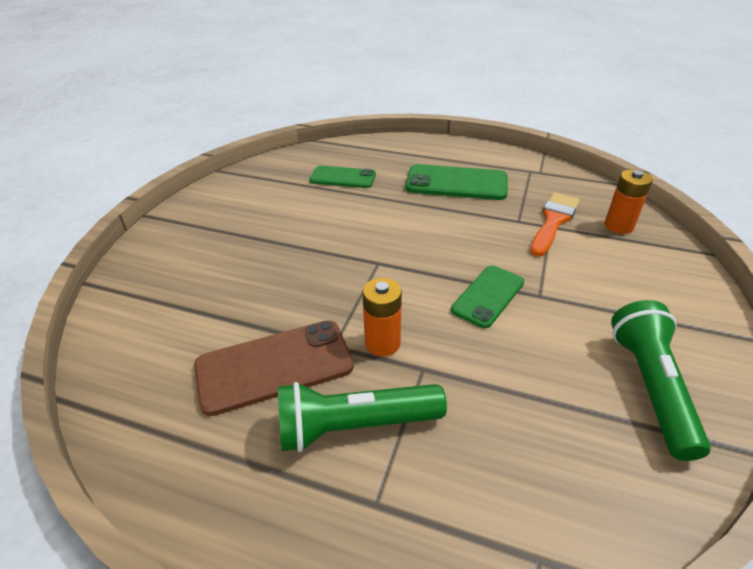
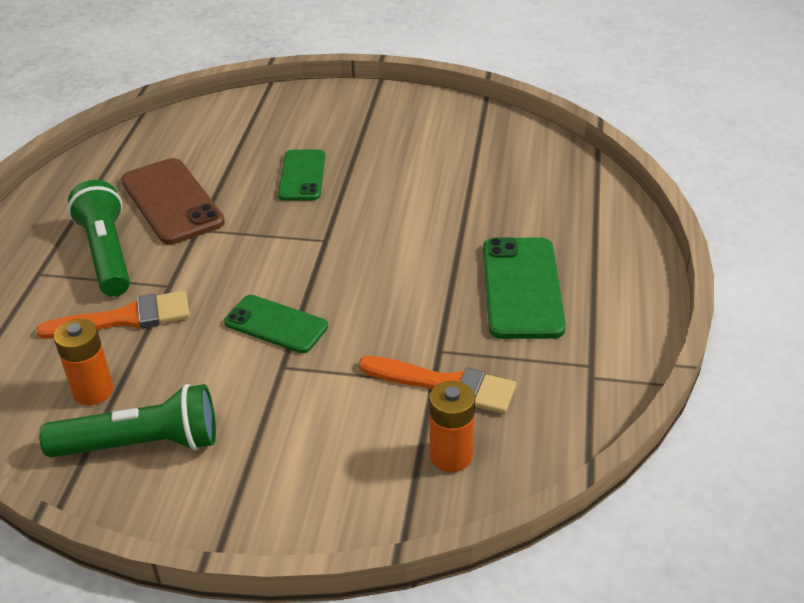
camera: 80 degrees right, 0 degrees up
green phone [310,166,376,188] -> green phone moved to [278,149,325,201]
orange battery [362,278,402,356] -> orange battery moved to [54,319,114,405]
none -> orange brush [37,291,190,339]

